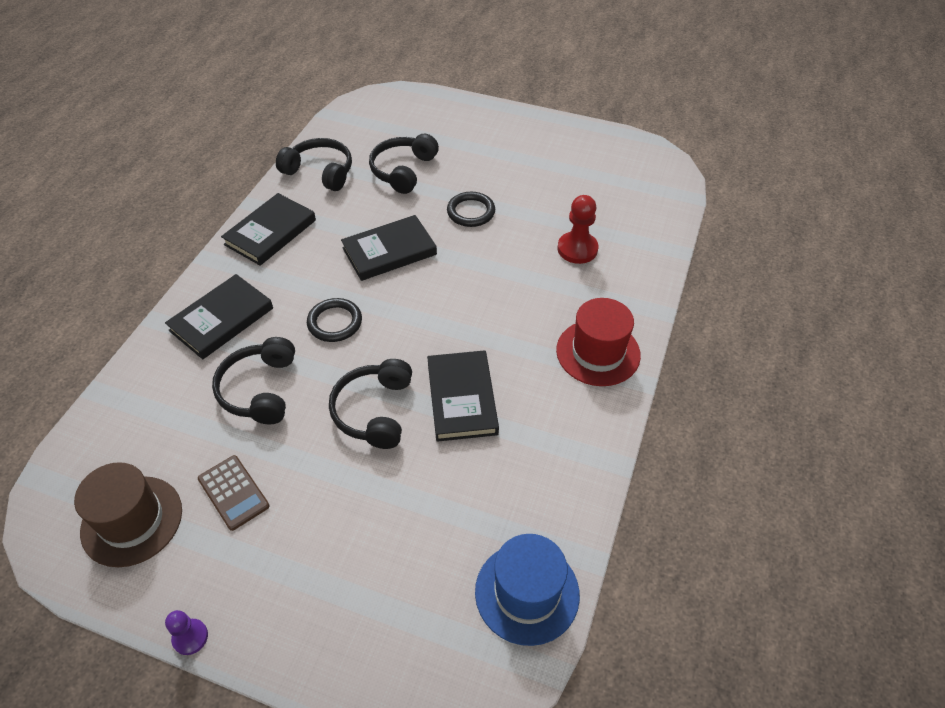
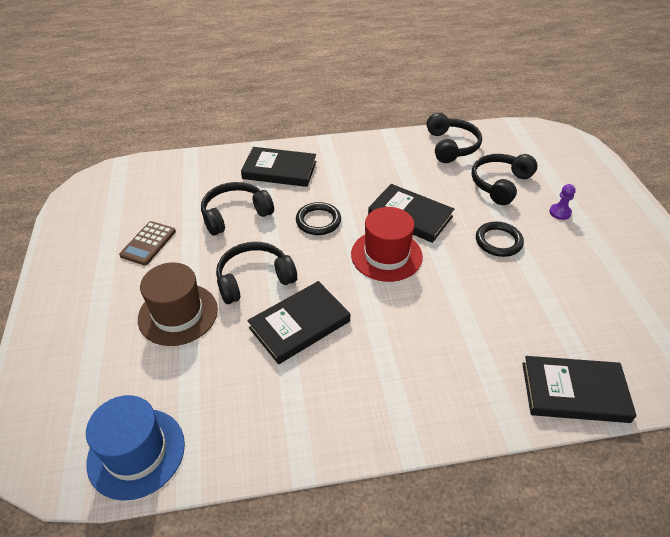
camera: 60 degrees right, 5 degrees down
brown hat [74,462,182,567] -> brown hat moved to [138,262,218,346]
purple pawn [165,610,208,655] -> purple pawn moved to [549,184,576,220]
black book [221,193,316,266] -> black book moved to [522,356,637,423]
black headphones [369,134,439,194] -> black headphones turned 45 degrees counterclockwise [472,154,537,205]
red hat [556,298,641,386] -> red hat moved to [351,207,423,282]
red pawn [558,195,598,264] -> none

